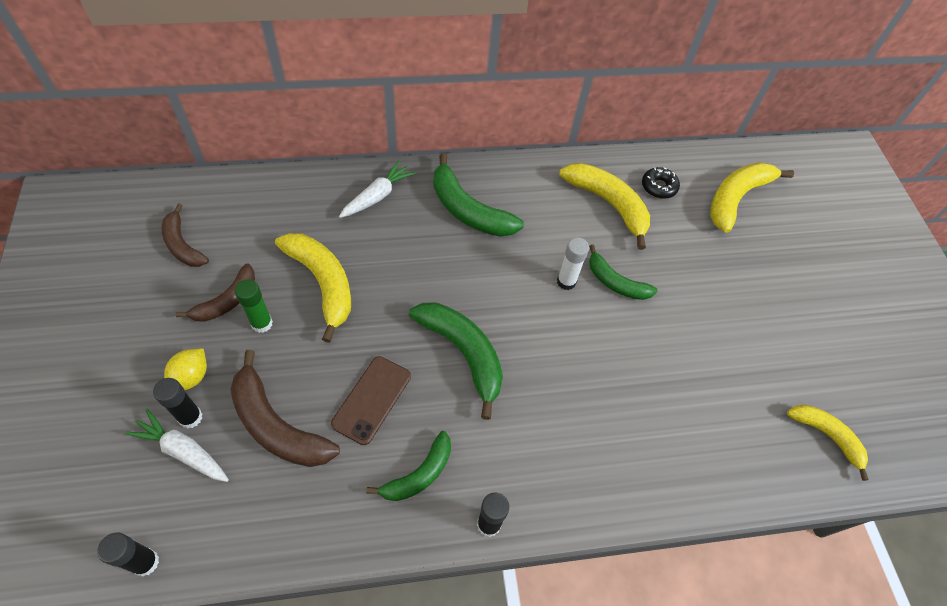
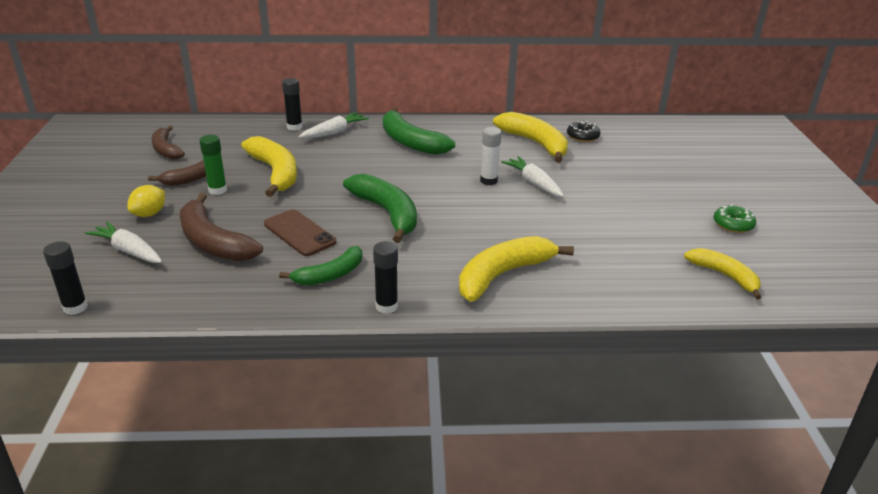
camera: 10 degrees right, 25 degrees down
black glue stick [153,378,203,428] -> black glue stick moved to [282,78,303,131]
brown phone [331,356,411,445] -> brown phone turned 75 degrees counterclockwise [264,209,336,256]
green banana [589,244,658,300] -> white carrot [501,156,564,197]
yellow banana [710,162,794,233] -> yellow banana moved to [459,236,574,302]
none -> green donut [713,204,756,233]

